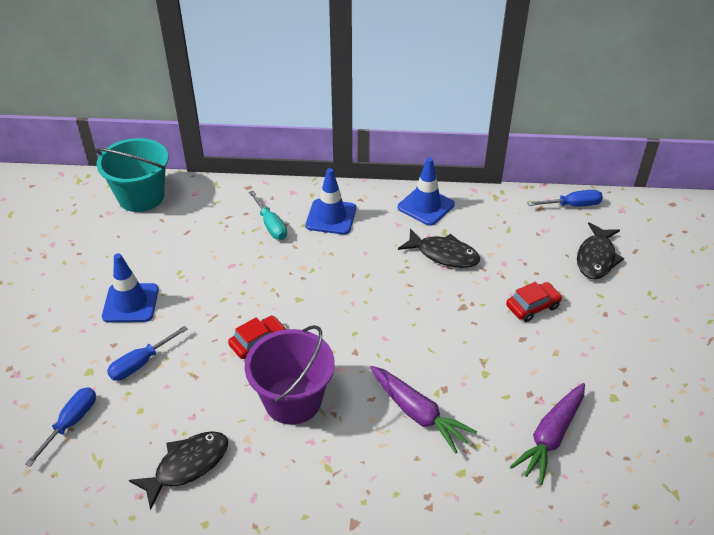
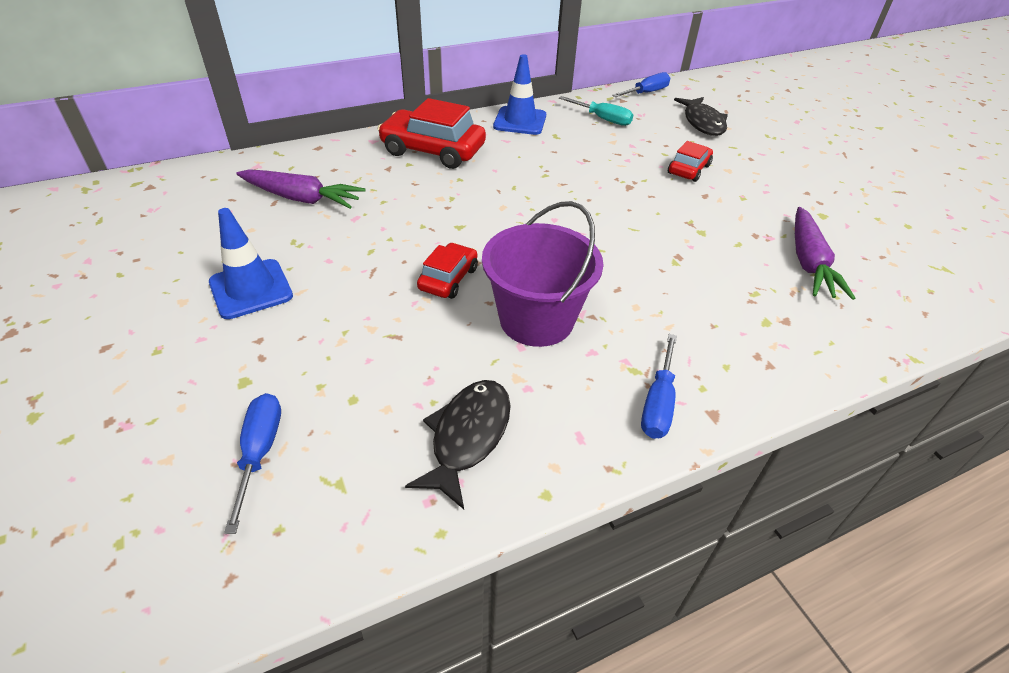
camera: 30 degrees left, 0 degrees up
turquoise bucket [95,138,168,212] -> none
blue screwdriver [107,326,188,381] -> blue screwdriver moved to [641,334,677,439]
turquoise screwdriver [249,191,287,240] -> turquoise screwdriver moved to [559,96,633,126]
blue traffic cone [305,168,356,234] -> red car [378,98,486,169]
purple carrot [370,366,477,454] -> purple carrot moved to [236,169,366,209]
black fish [398,229,480,268] -> none

